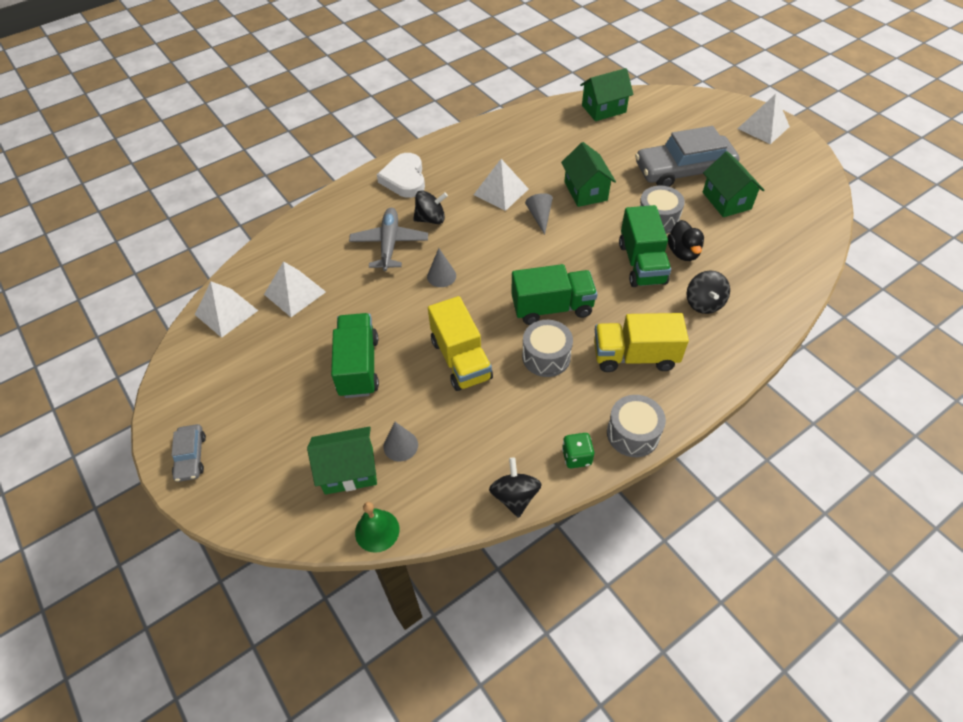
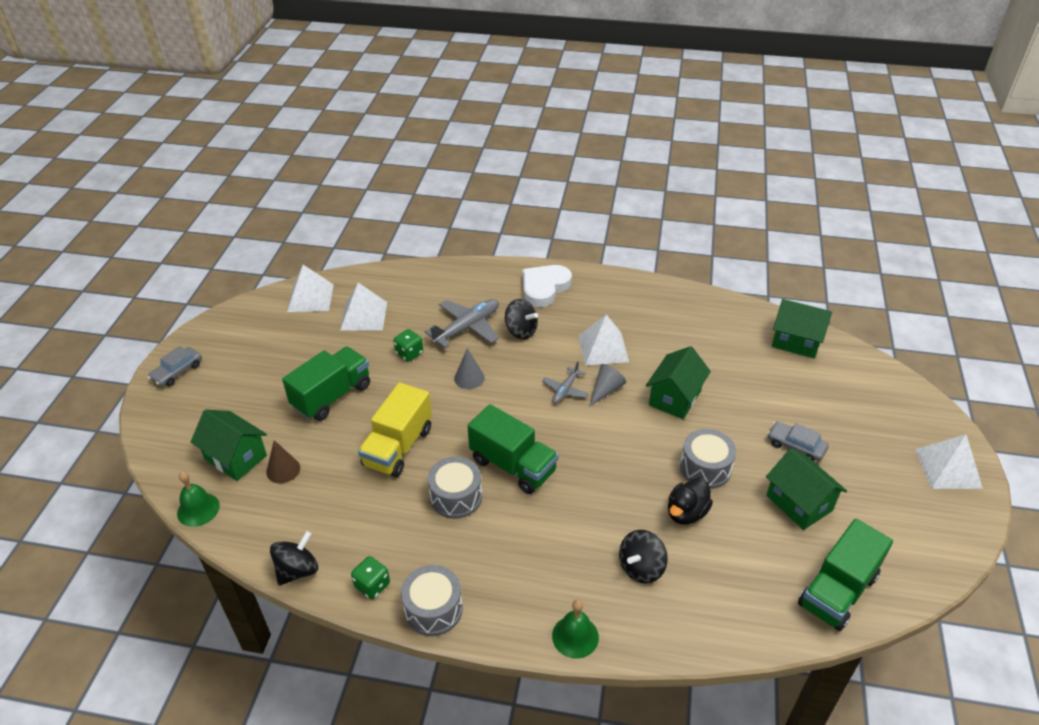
camera: 45 degrees right, 10 degrees down
grey cone [383,422,418,462] -> brown cone [266,440,300,483]
yellow truck [594,313,689,372] -> none
green truck [619,205,671,287] -> green truck moved to [798,519,893,631]
grey car [635,126,739,187] -> grey car [767,421,829,462], size x0.47
green house [703,151,764,217] -> green house turned 60 degrees counterclockwise [766,448,847,530]
none -> green dice [393,329,423,362]
none -> grey plane [542,361,589,404]
none -> green bell [552,599,599,659]

